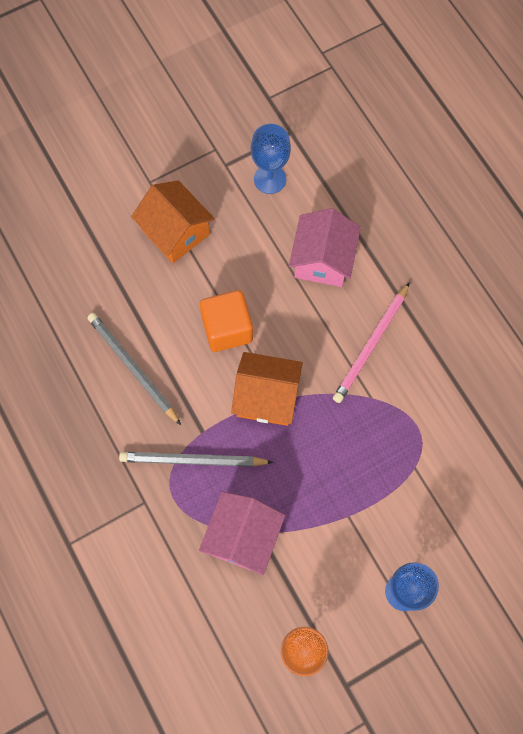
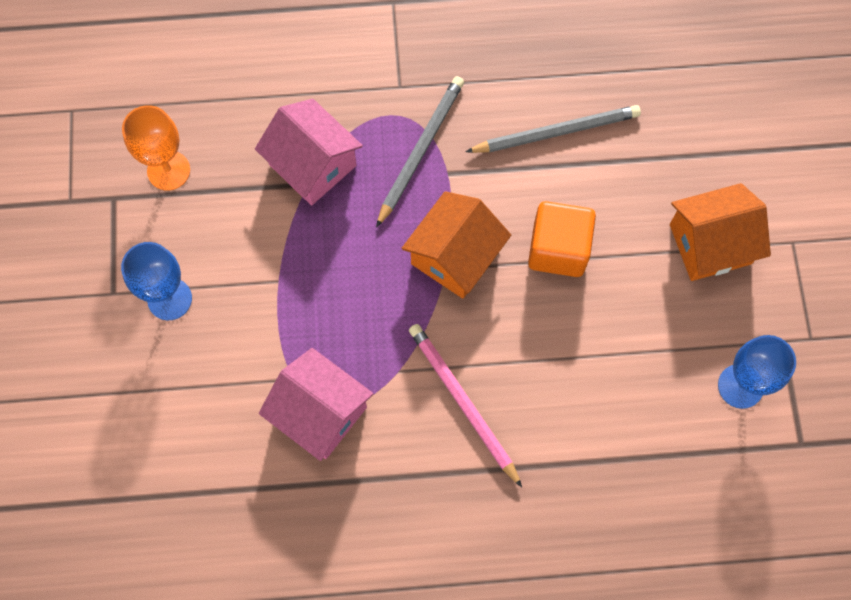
camera: 115 degrees right, 0 degrees up
pink house [289,208,361,287] -> pink house moved to [259,348,373,461]

